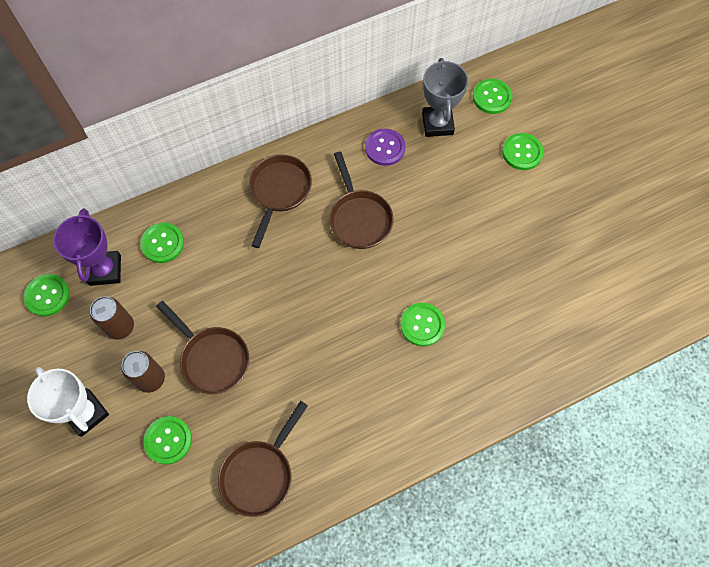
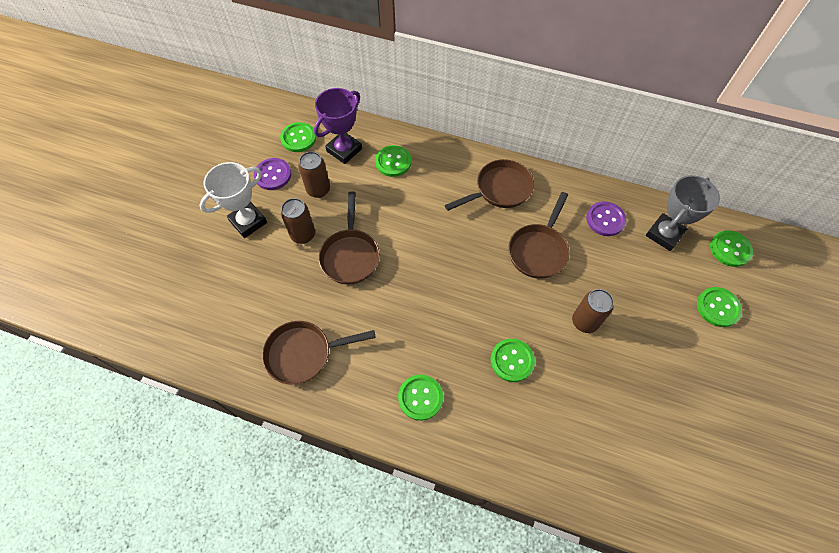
camera: 45 degrees right, 5 degrees down
white trophy [27,367,109,437] -> white trophy turned 45 degrees clockwise [199,162,267,238]
green button [143,416,192,464] -> green button moved to [398,375,443,421]
none -> purple button [254,158,291,190]
none -> brown can [572,289,614,333]

